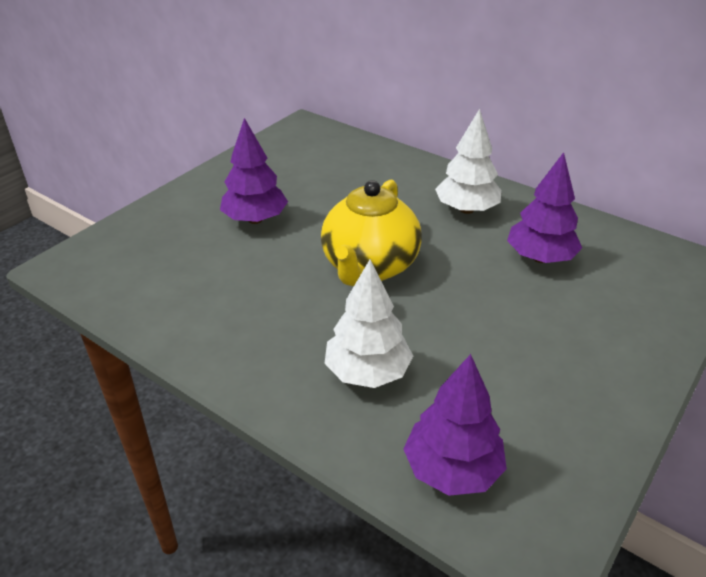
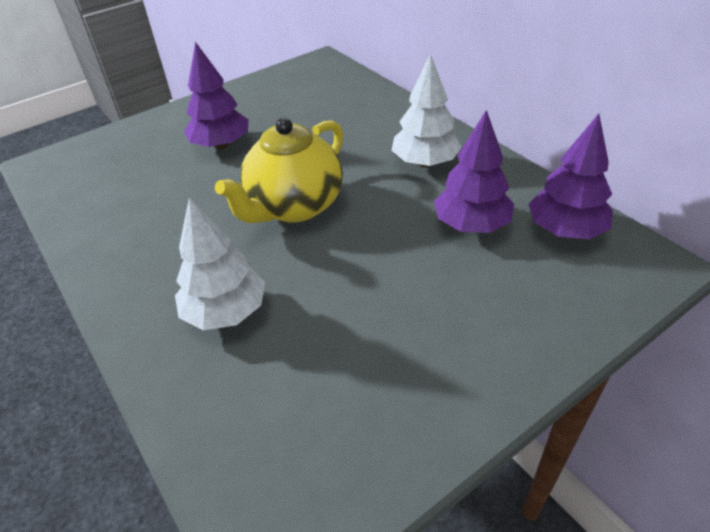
camera: 20 degrees right, 5 degrees up
purple tree [403,354,507,496] -> purple tree moved to [528,114,613,239]

